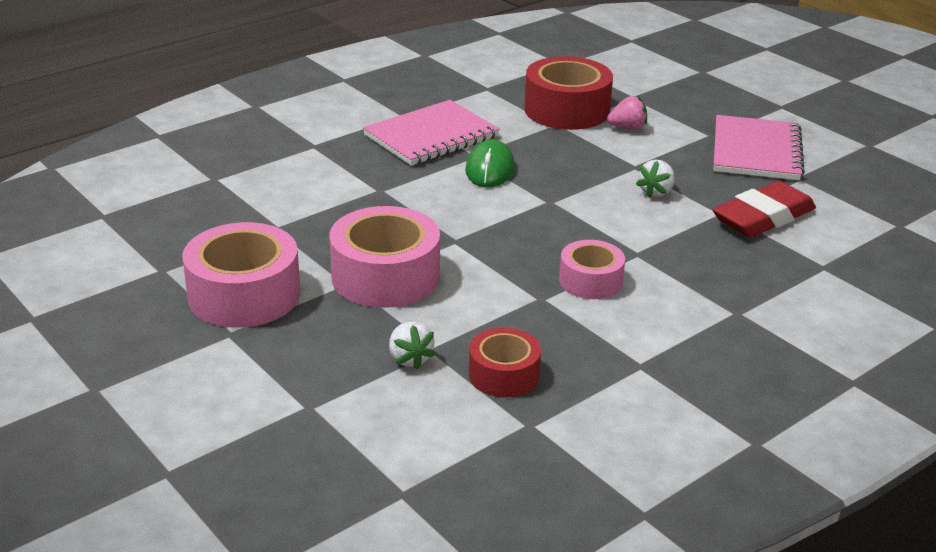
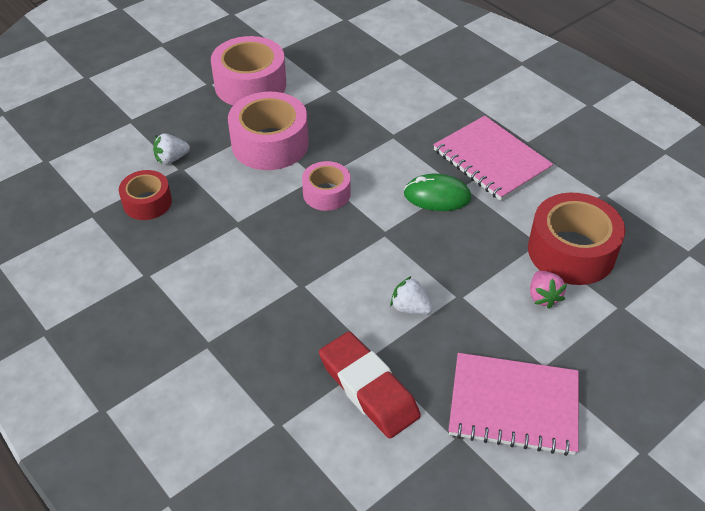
camera: 90 degrees right, 15 degrees up
pink tape [559,240,625,299] -> pink tape moved to [302,161,351,211]

